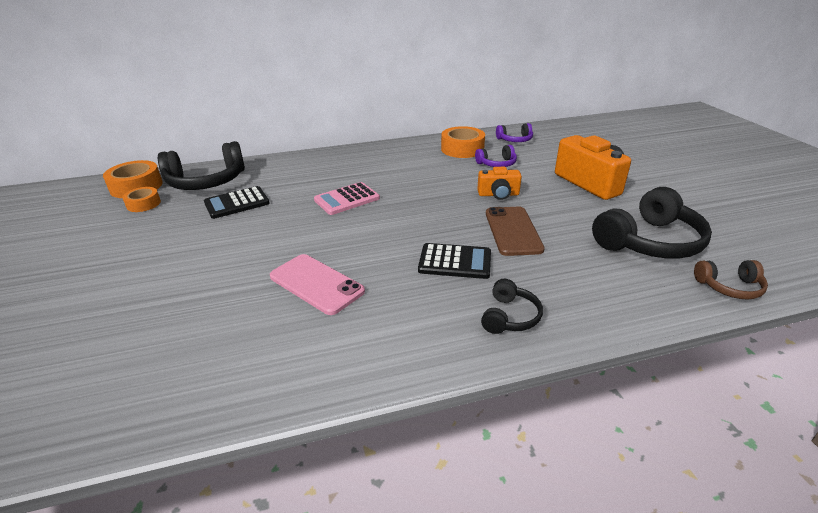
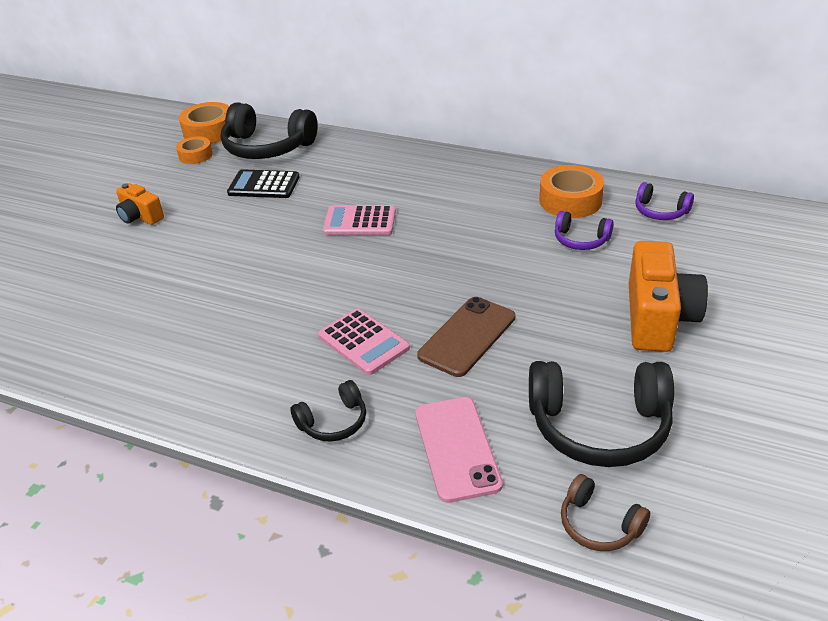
camera: 40 degrees right, 5 degrees up
pink phone [270,254,365,315] -> pink phone moved to [415,397,503,503]
black calculator [418,243,491,279] -> pink calculator [318,308,410,375]
orange camera [477,167,522,200] -> orange camera moved to [116,183,164,225]

